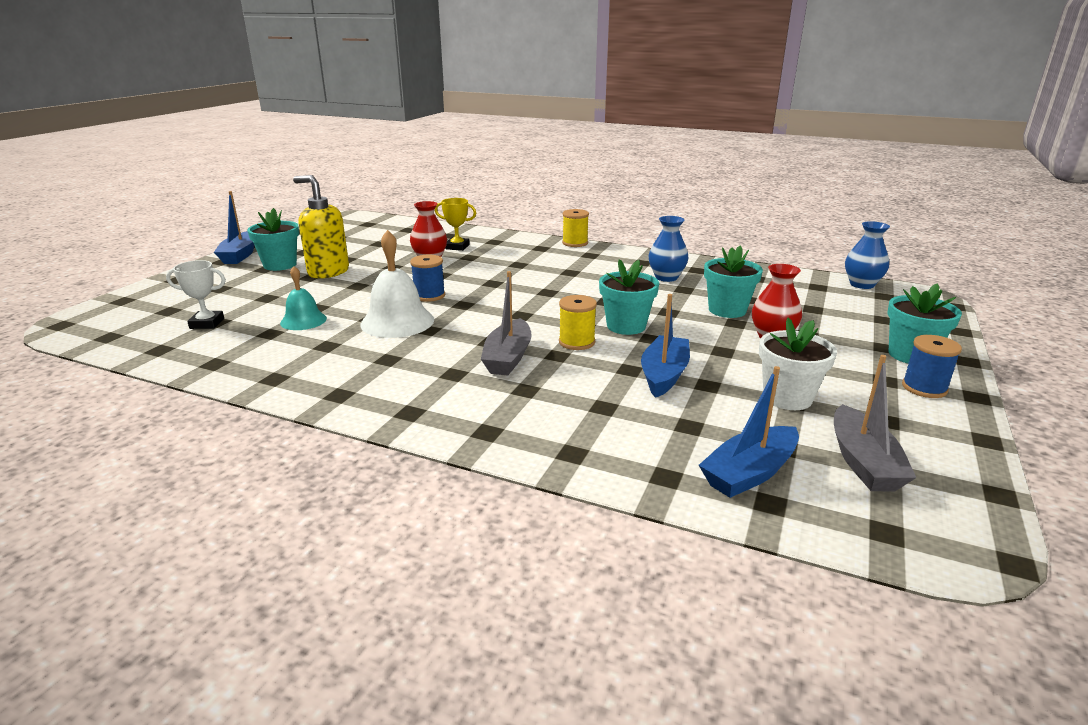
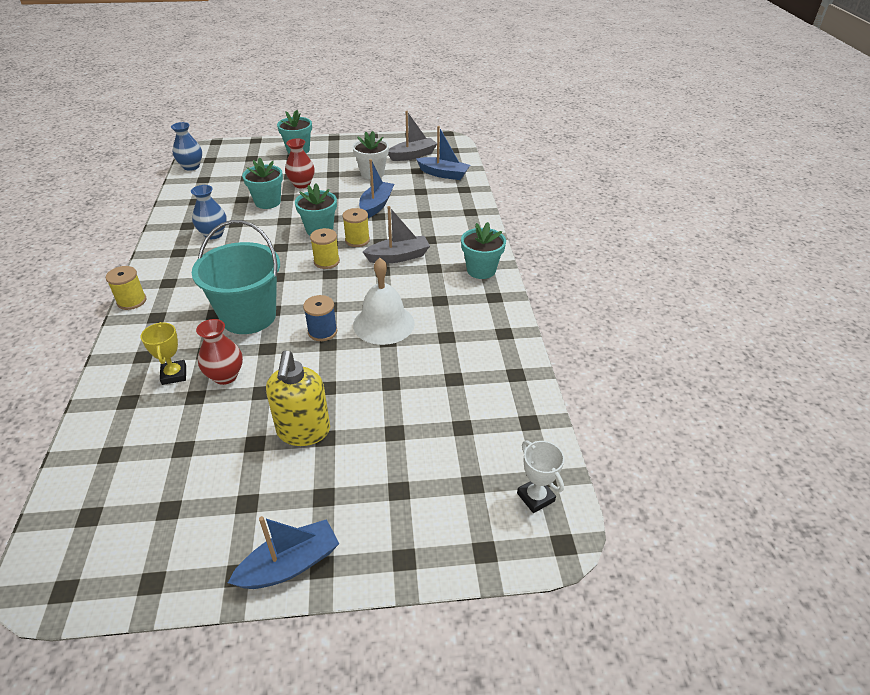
camera: 120 degrees left, 15 degrees up
white trophy [166,260,226,329] -> white trophy moved to [517,440,564,513]
turquoise flower pot [247,208,299,271] -> turquoise flower pot moved to [461,222,506,279]
turquoise bell [280,266,327,330] -> none
blue boat [641,294,690,398] -> blue boat turned 120 degrees clockwise [359,159,394,218]
blue spool [902,335,962,398] -> none
none -> turquoise bucket [192,220,280,334]
none -> yellow spool [310,228,340,269]

